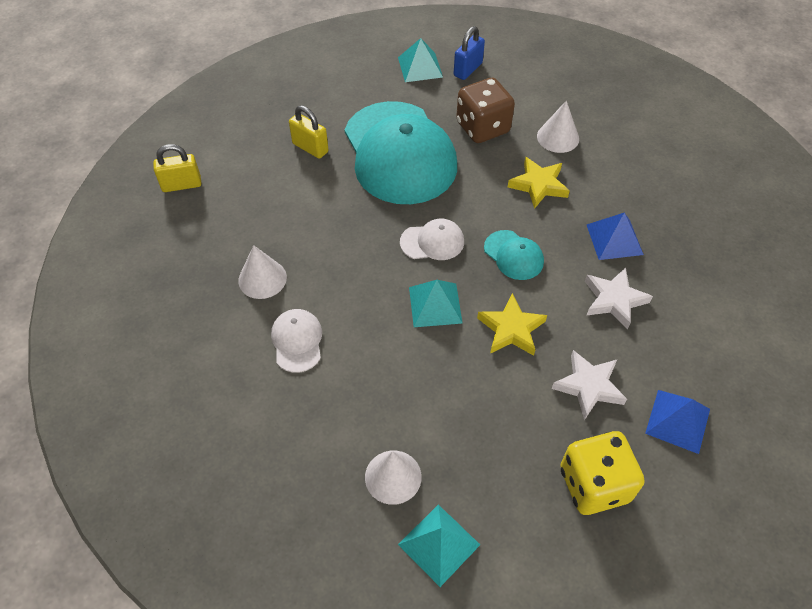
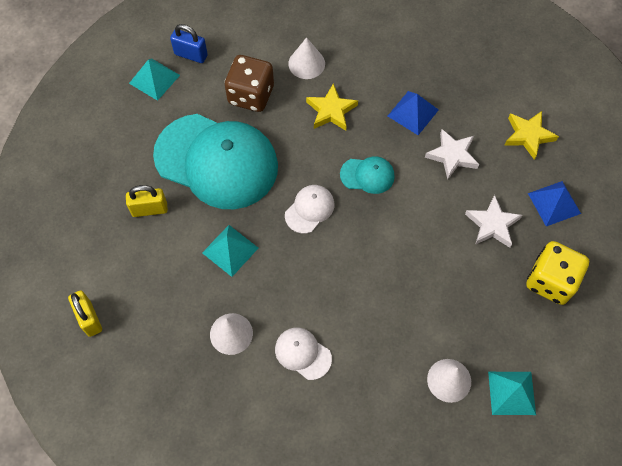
camera: 45 degrees left, 10 degrees up
yellow padlock [153,144,201,192] -> yellow padlock turned 60 degrees counterclockwise [68,290,102,337]
turquoise pyramid [409,280,463,327] -> turquoise pyramid moved to [202,225,258,277]
blue padlock [454,26,485,80] -> blue padlock turned 60 degrees counterclockwise [170,24,208,63]
yellow star [477,293,547,356] -> yellow star moved to [504,111,559,160]

